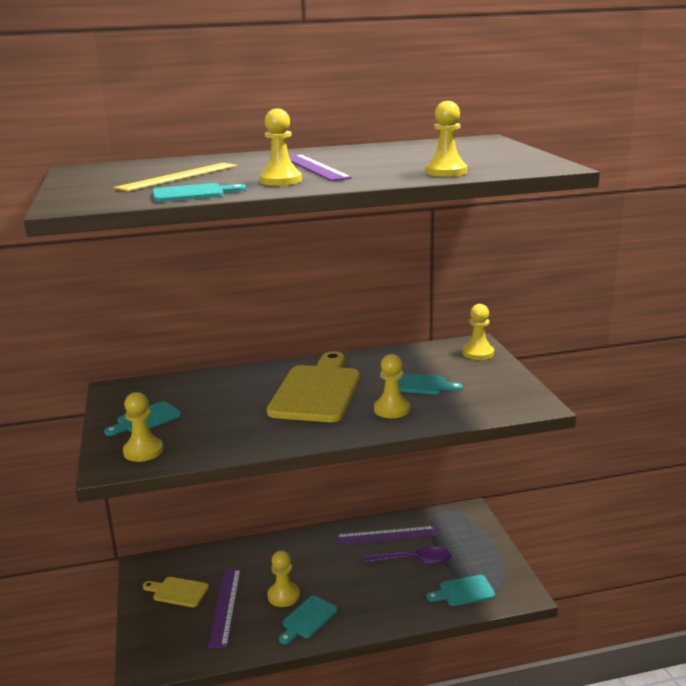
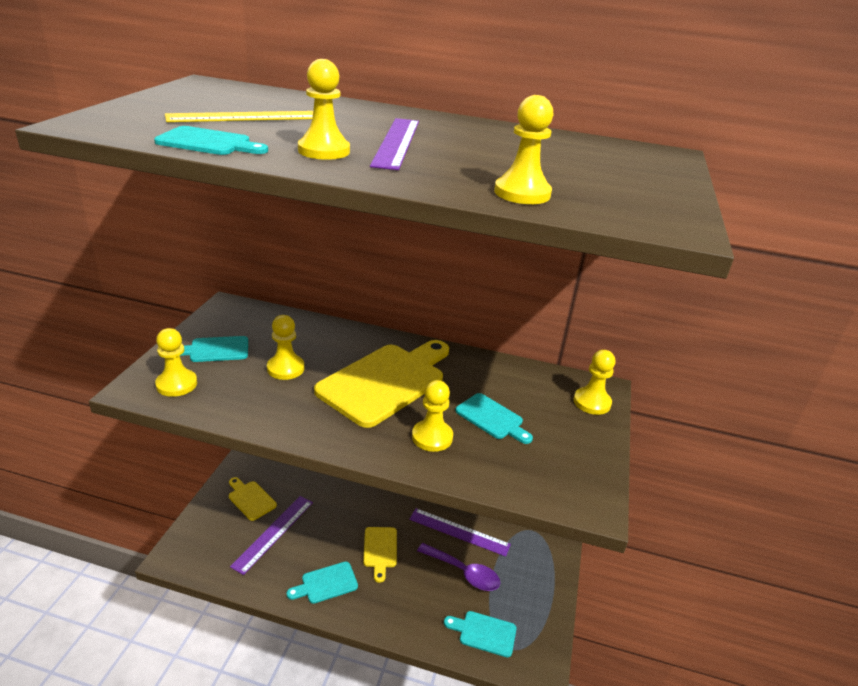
camera: 25 degrees right, 10 degrees up
yellow pawn [268,550,300,607] -> yellow pawn moved to [267,315,304,380]
none -> yellow cutting board [363,527,397,583]

